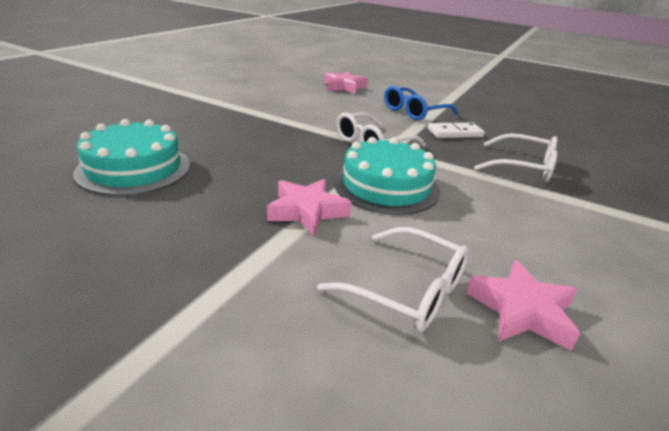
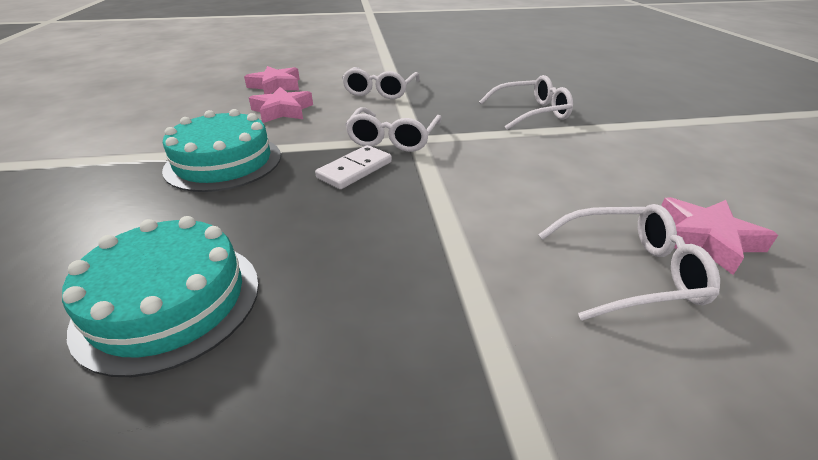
camera: 35 degrees left, 5 degrees up
pink star [267,179,352,236] -> pink star moved to [249,87,313,123]
turquoise cake [334,137,440,215] -> turquoise cake moved to [162,109,281,192]
blue glasses [384,86,459,120] -> white glasses [342,67,419,99]
white domino [427,122,485,138] -> white domino moved to [315,145,392,189]

